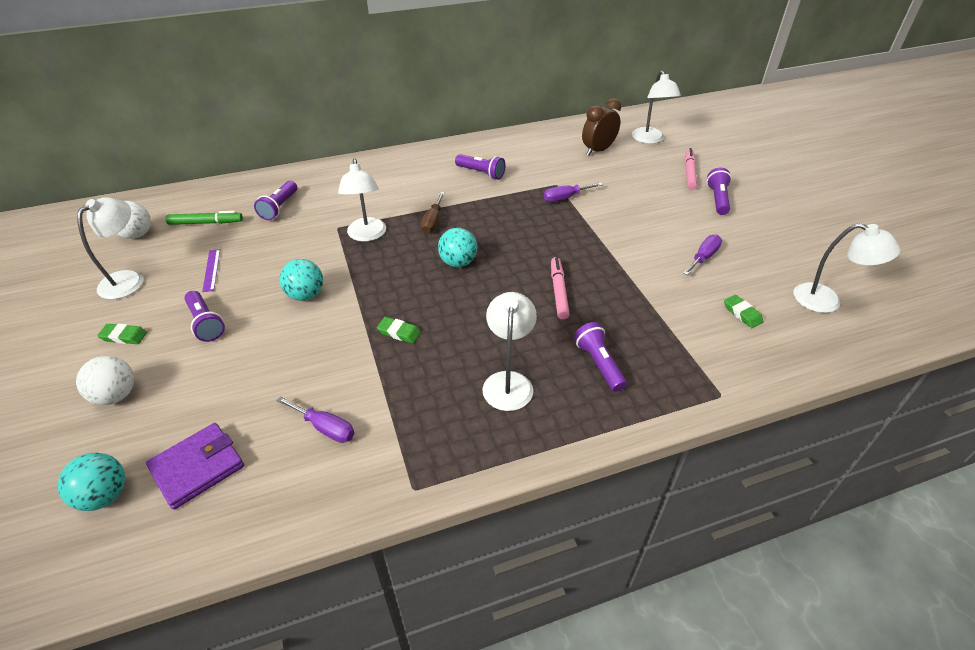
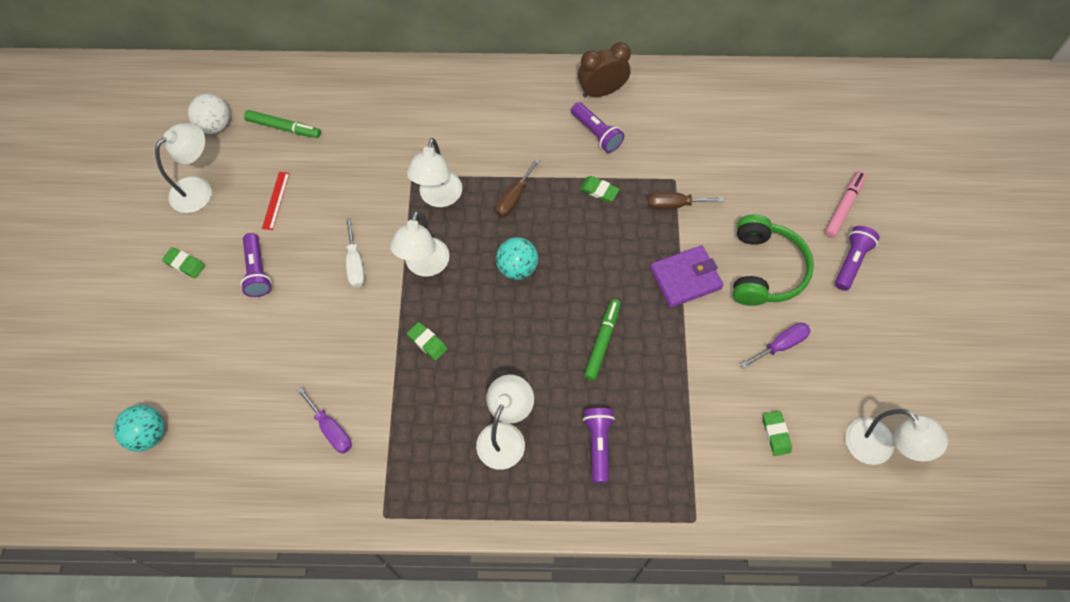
camera: 20 degrees right, 20 degrees up
white ball [76,356,134,405] -> none
purple wallet [146,423,244,510] -> purple wallet moved to [650,245,723,308]
purple ruler [202,249,220,292] -> red ruler [262,172,290,230]
purple flashlight [254,181,297,220] -> none
turquoise ball [279,259,323,301] -> white screwdriver [346,218,365,288]
purple screwdriver [544,182,603,202] -> brown screwdriver [648,192,724,210]
pink marker [551,257,570,319] -> green marker [584,299,621,381]
brown clock [582,98,621,155] -> brown clock moved to [578,42,631,98]
white lamp [632,71,681,144] -> white lamp moved to [390,210,450,277]
none -> green eraser [580,176,620,202]
none -> green headphones [733,214,814,306]

